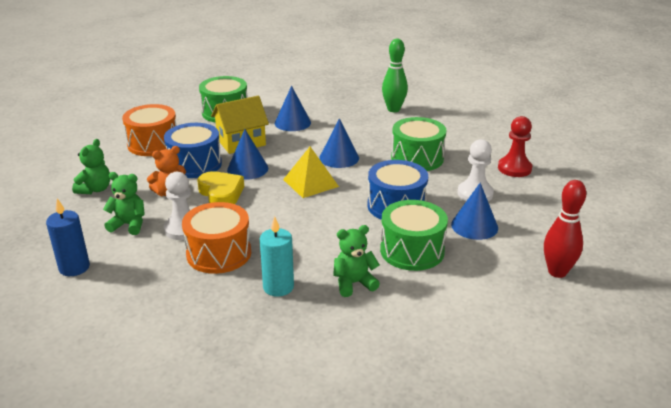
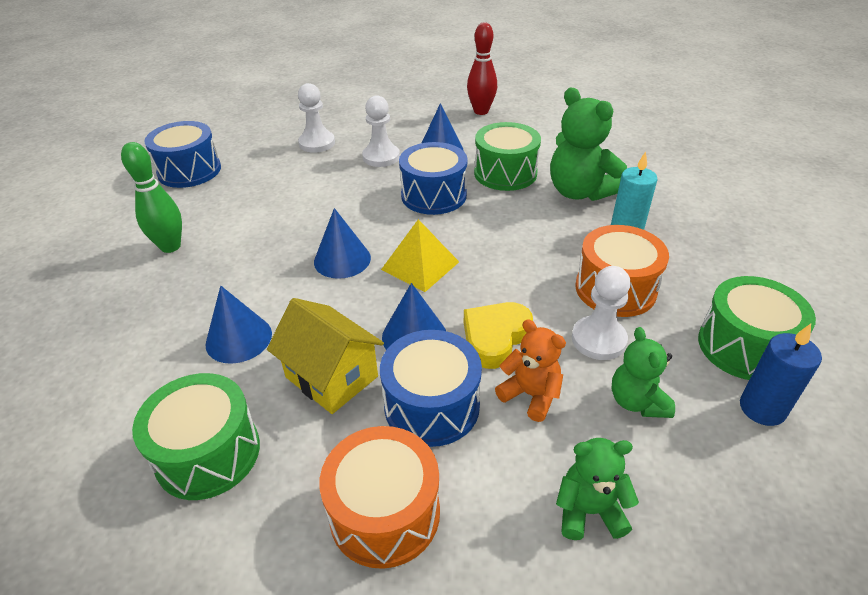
camera: 110 degrees left, 10 degrees up
green teddy bear [333,225,380,297] -> green teddy bear [550,88,627,201], size x1.70
green drum [391,117,446,171] -> green drum moved to [698,276,816,380]
red pawn [498,116,532,177] -> white pawn [298,83,335,153]
none -> blue drum [144,121,221,188]

